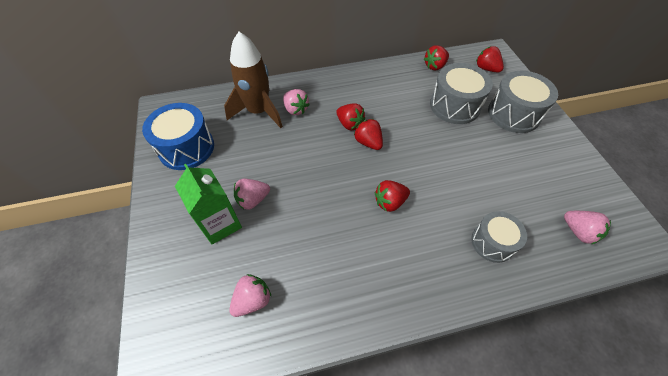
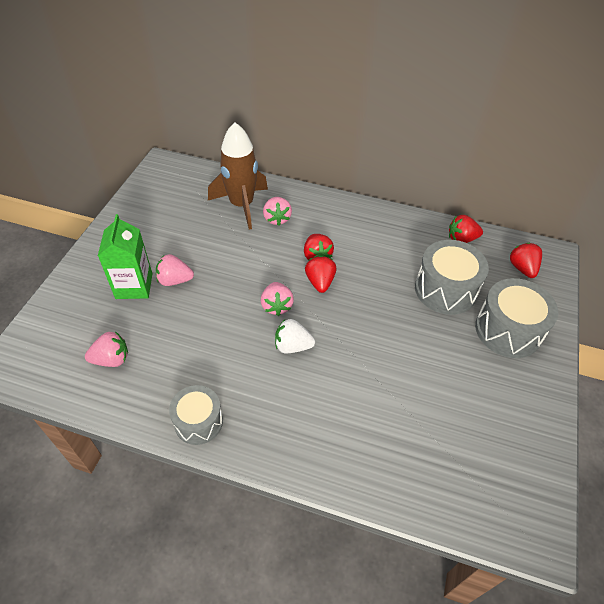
camera: 30 degrees right, 5 degrees down
blue drum [142,103,214,170] -> none
red strawberry [375,180,410,212] -> white strawberry [275,319,315,353]
grey drum [471,211,527,263] -> grey drum moved to [169,385,223,445]
pink strawberry [564,211,611,244] -> pink strawberry moved to [261,282,294,316]

